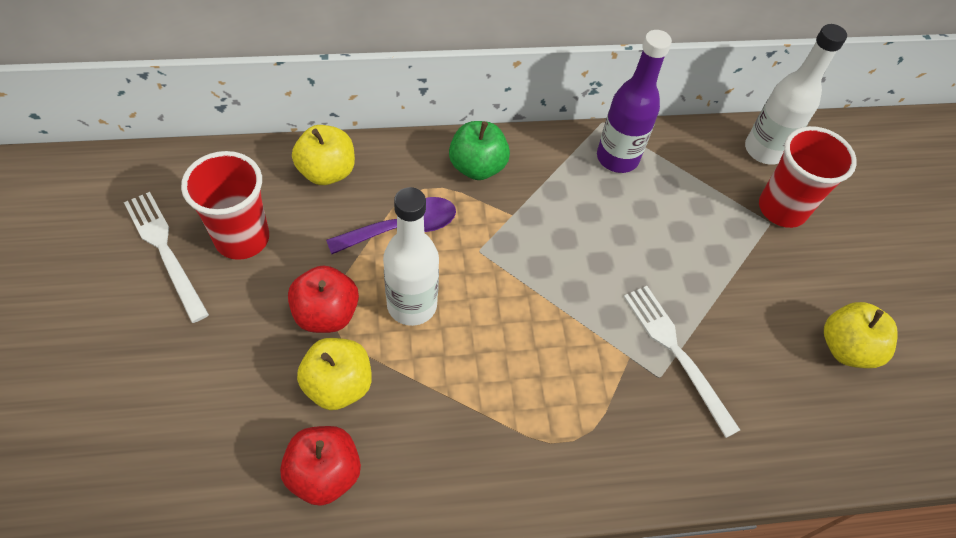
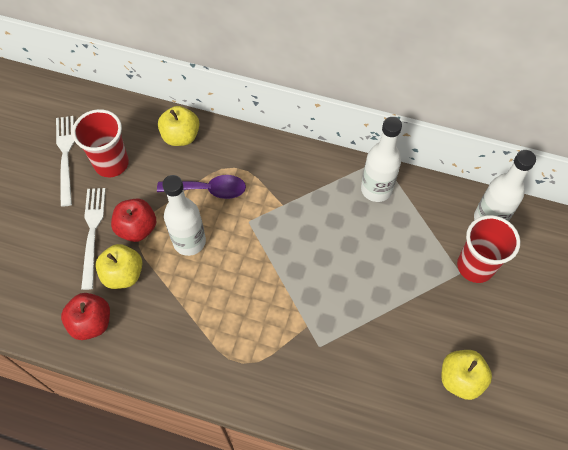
camera: 30 degrees right, 5 degrees up
green apple [449,121,510,180] -> none
purple bottle [597,30,672,173] -> white bottle [361,117,402,202]
white fork [624,286,740,438] -> white fork moved to [81,188,106,290]

